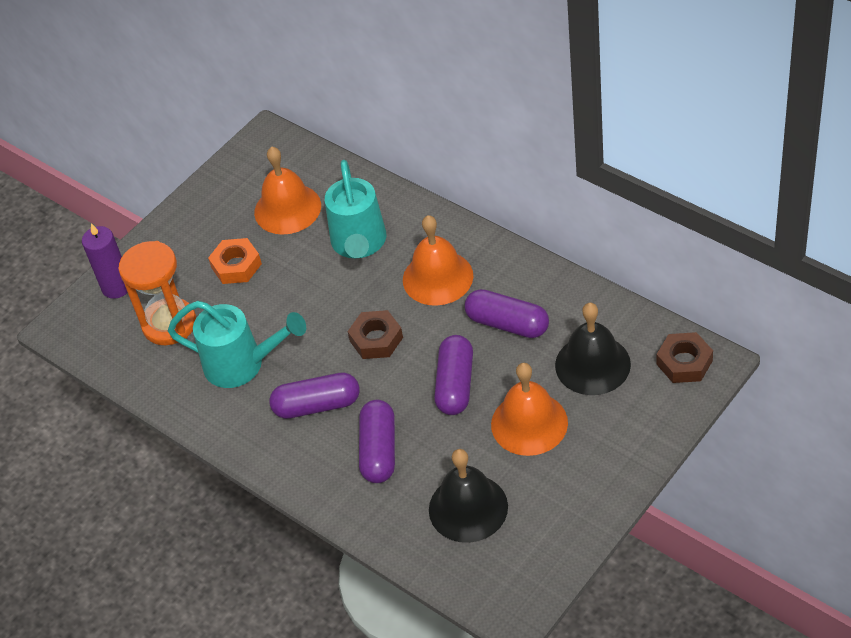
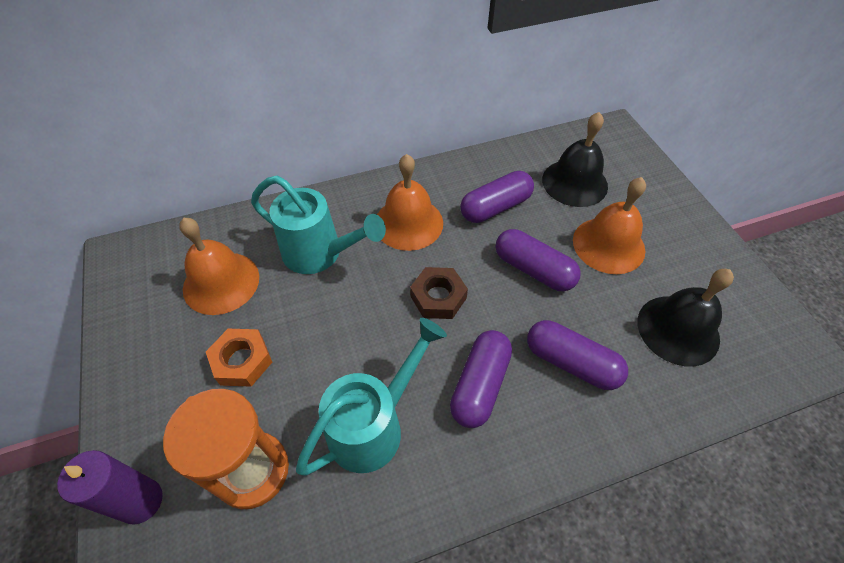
camera: 65 degrees left, 5 degrees up
brown nut [657,332,713,383] -> none

